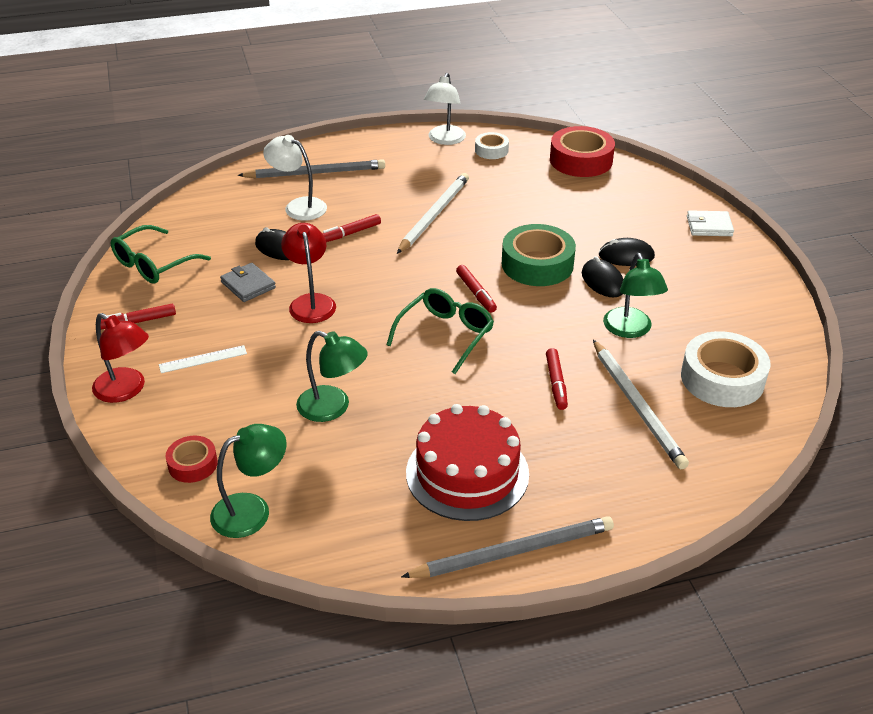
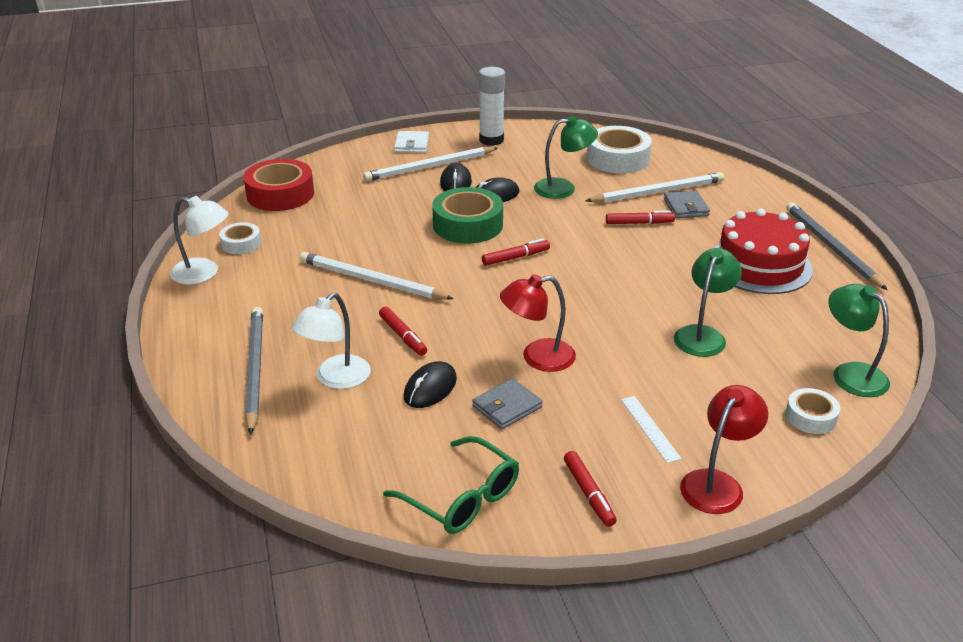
camera: 90 degrees left, 5 degrees down
red tape [165,435,218,483] -> white tape [785,388,840,434]
green glasses [386,288,494,374] -> none
none -> white pencil [363,147,498,181]
none -> white glue stick [479,67,505,146]
none -> grey wallet [664,191,710,218]

